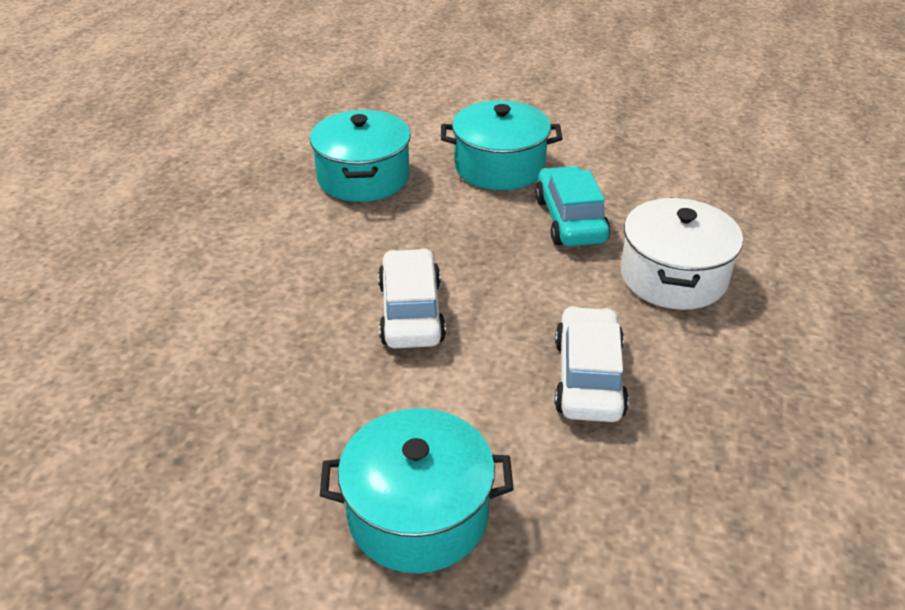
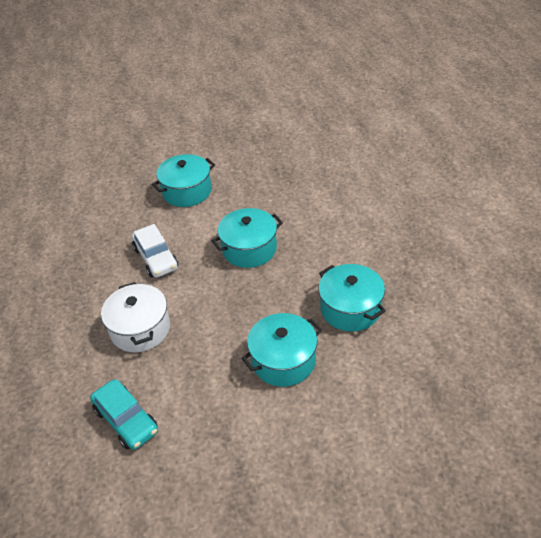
camera: 150 degrees right, 5 degrees up
white car [378,248,446,348] -> turquoise pot [212,208,283,268]
turquoise car [535,166,610,246] -> turquoise car moved to [90,379,158,450]

